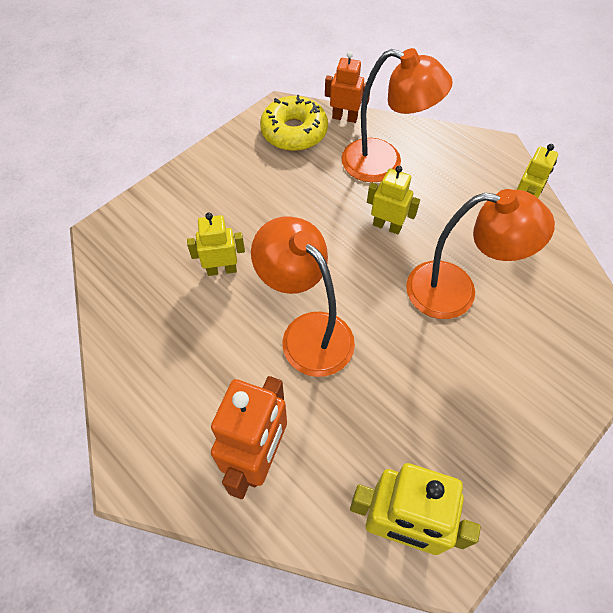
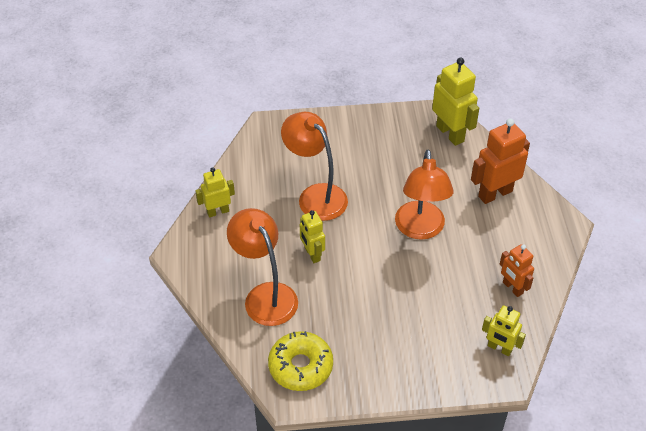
camera: 140 degrees left, 10 degrees down
yellow robot [187,213,245,276] -> yellow robot moved to [482,305,526,356]
orange robot [325,51,370,123] -> orange robot moved to [500,244,534,297]

